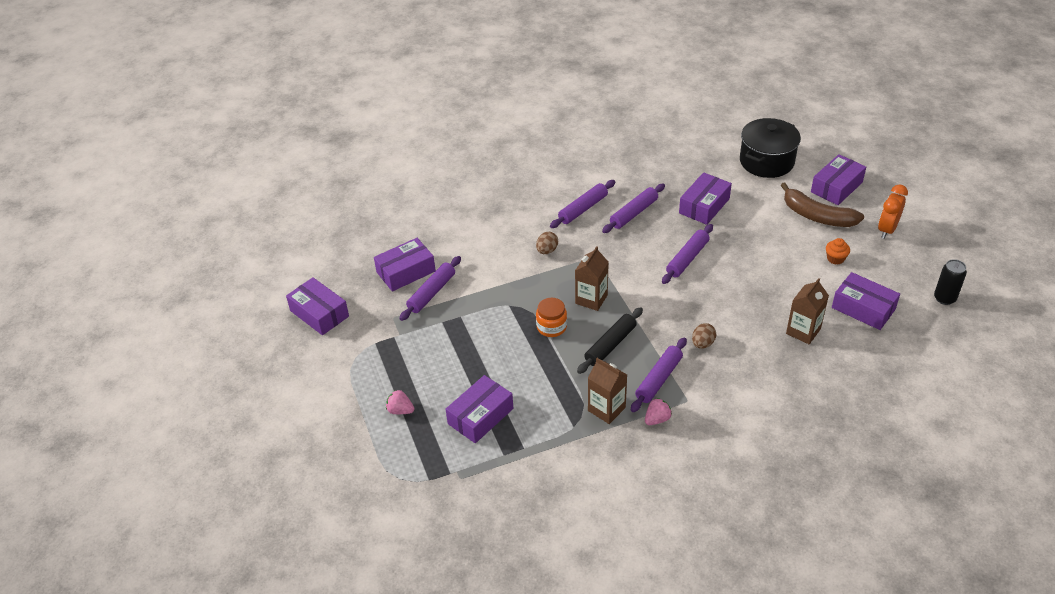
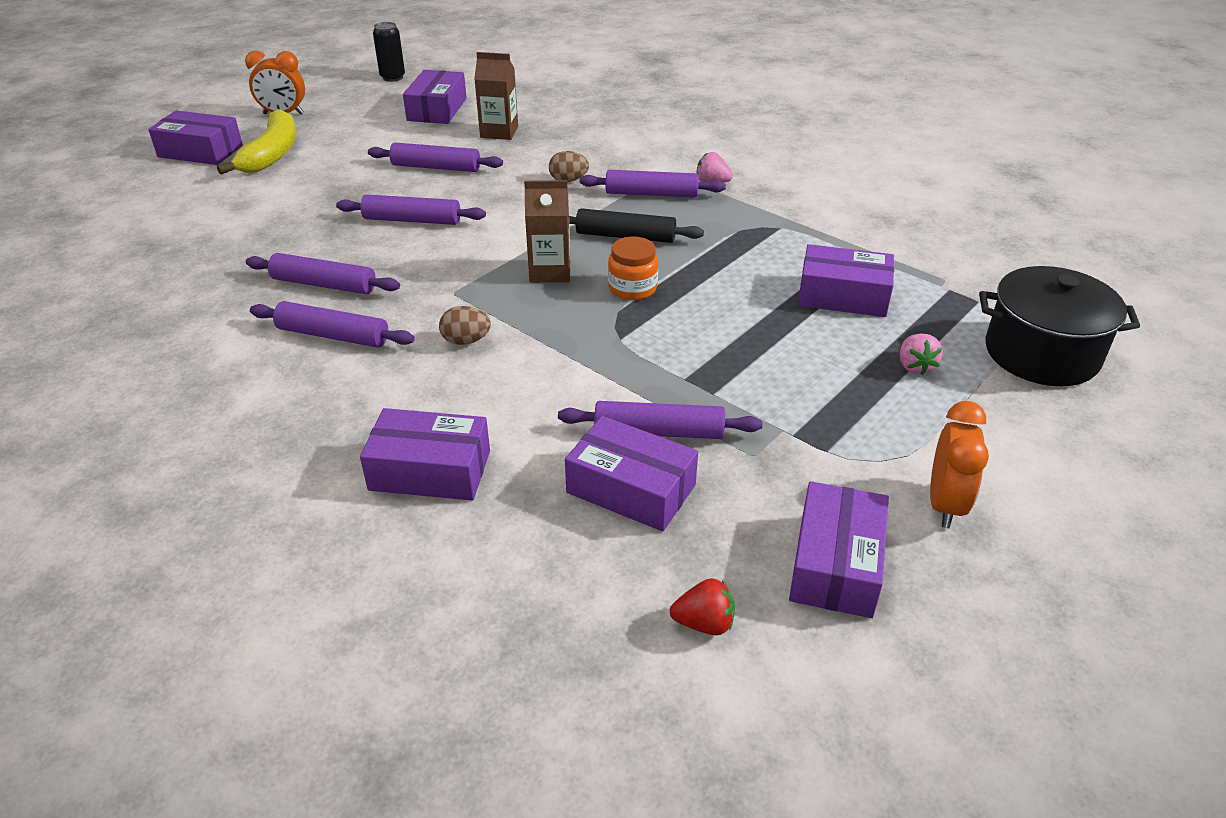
camera: 120 degrees left, 5 degrees down
brown carton [588,358,627,424] -> none
purple box [679,172,732,225] -> purple box moved to [360,408,490,501]
black pot [740,118,801,178] -> black pot moved to [979,266,1140,386]
brown banana [781,182,864,227] -> yellow banana [217,109,296,175]
orange cupcake [826,238,850,265] -> none
none -> purple rolling pin [368,143,503,172]
none -> red strawberry [670,578,735,635]
none -> orange clock [930,401,989,528]

